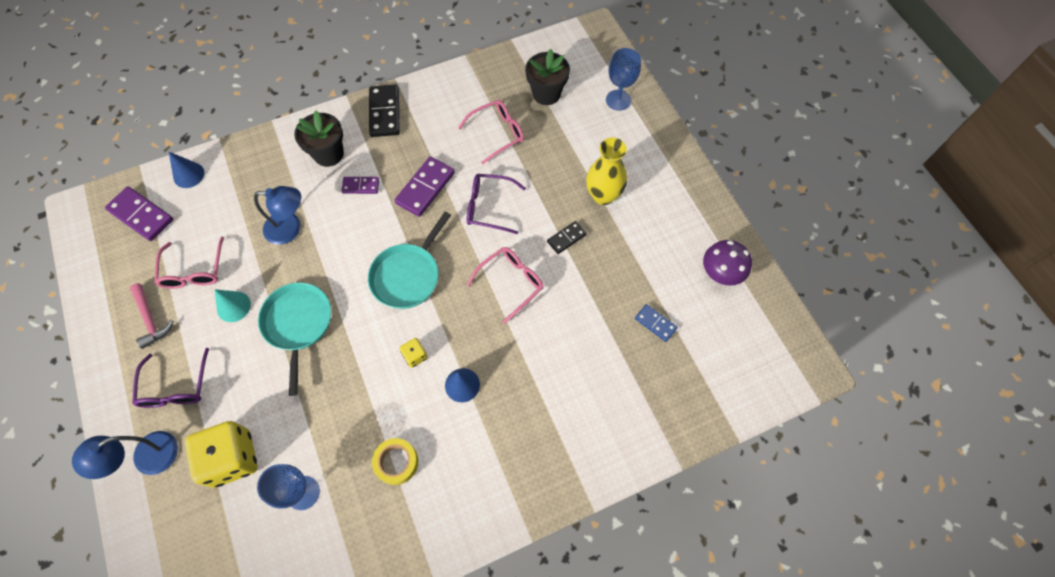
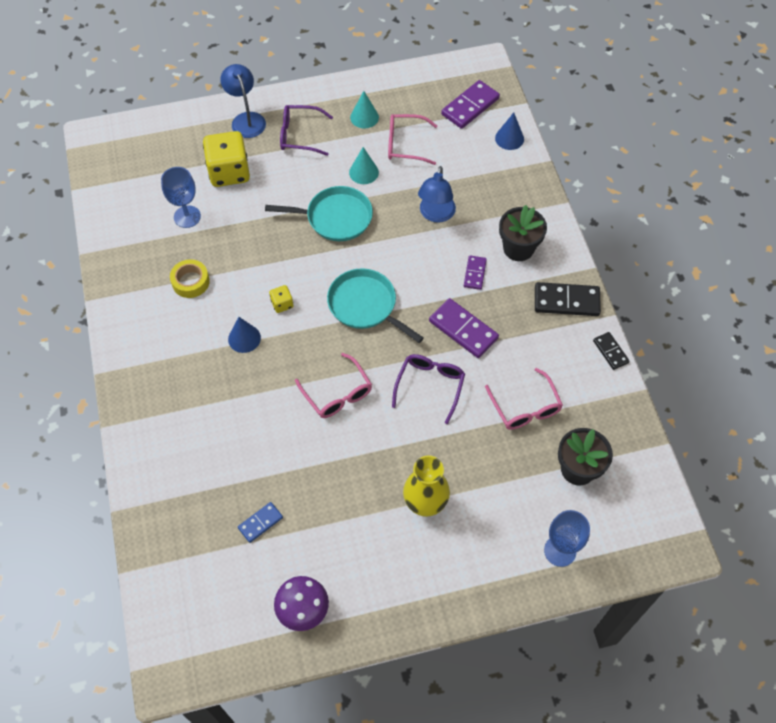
camera: 100 degrees right, 5 degrees down
pink hammer [130,283,173,349] -> turquoise cone [350,91,379,129]
black domino [547,221,587,254] -> black domino moved to [593,332,630,370]

